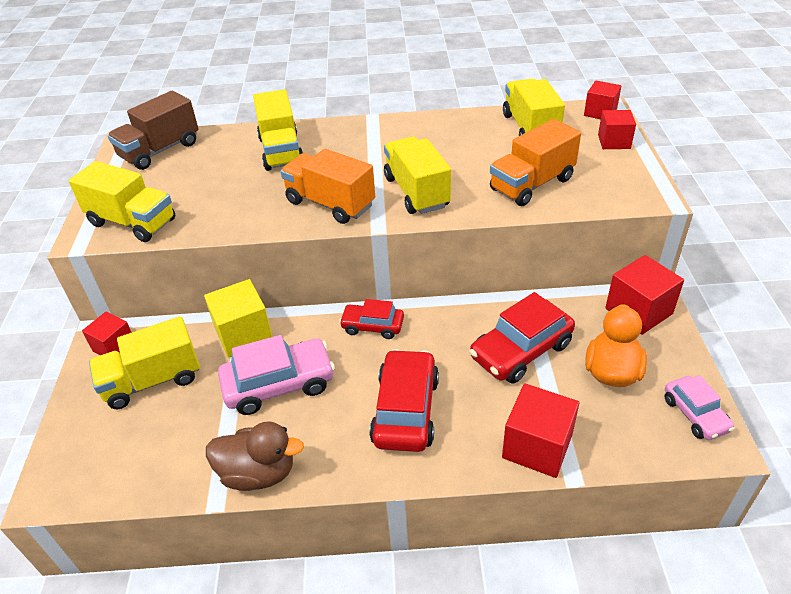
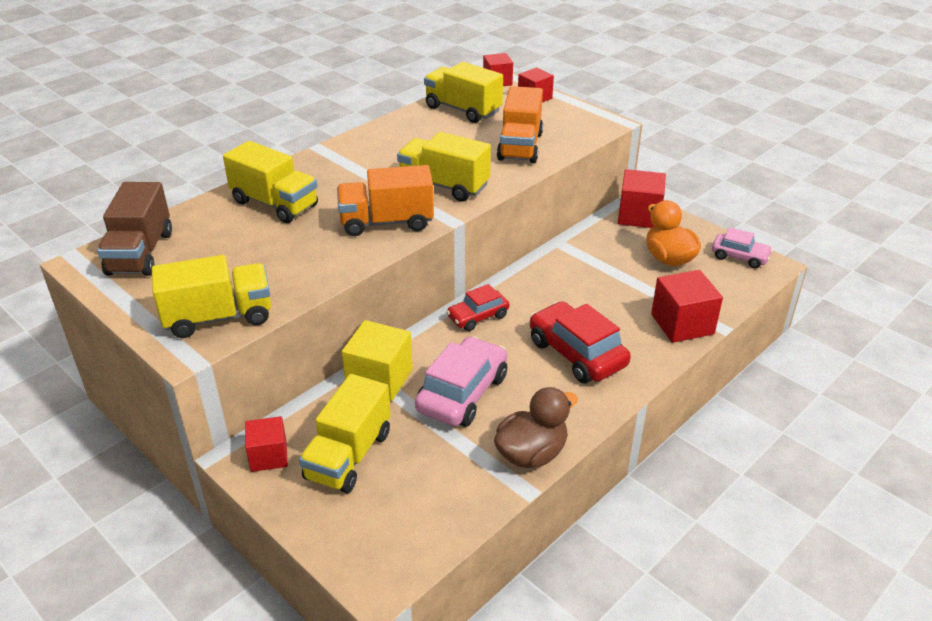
camera: 45 degrees left, 5 degrees down
red car [469,292,575,384] -> none

